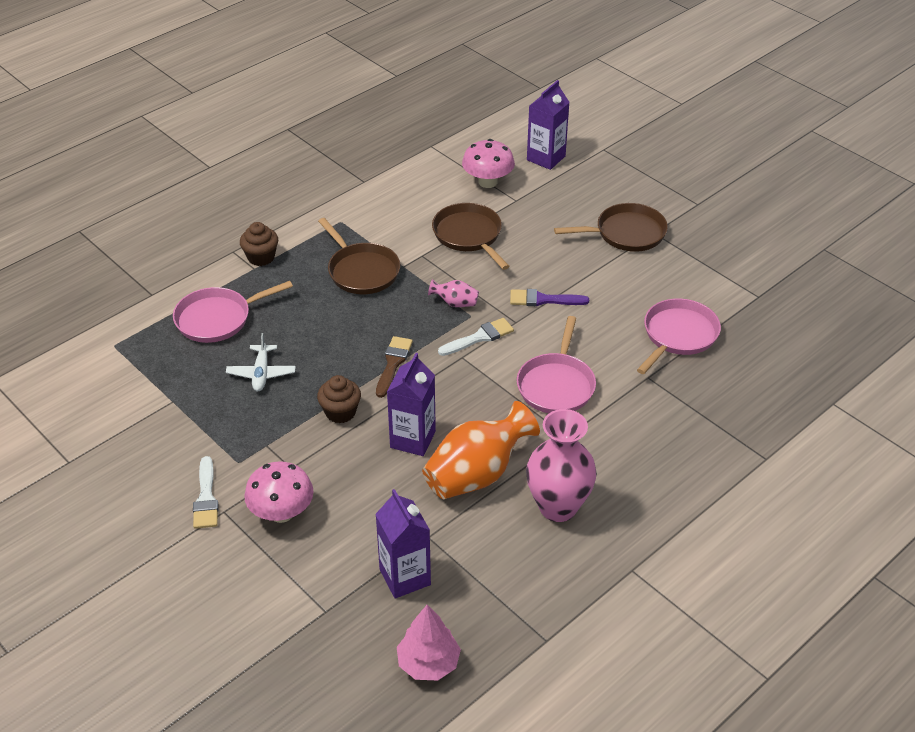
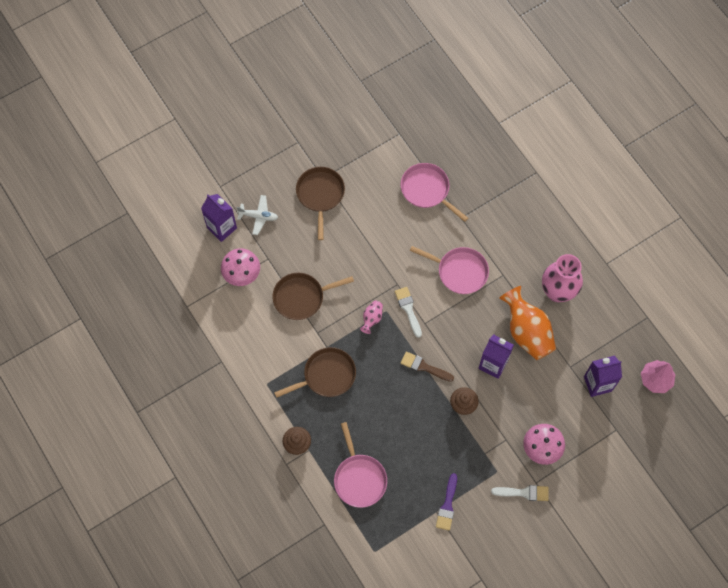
camera: 80 degrees left, 25 degrees up
white plane [226,333,296,391] -> white plane moved to [236,195,278,235]
purple brush [510,289,589,306] -> purple brush moved to [436,473,457,531]

